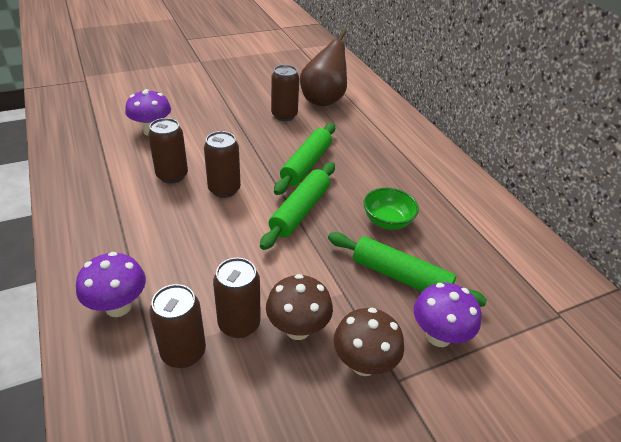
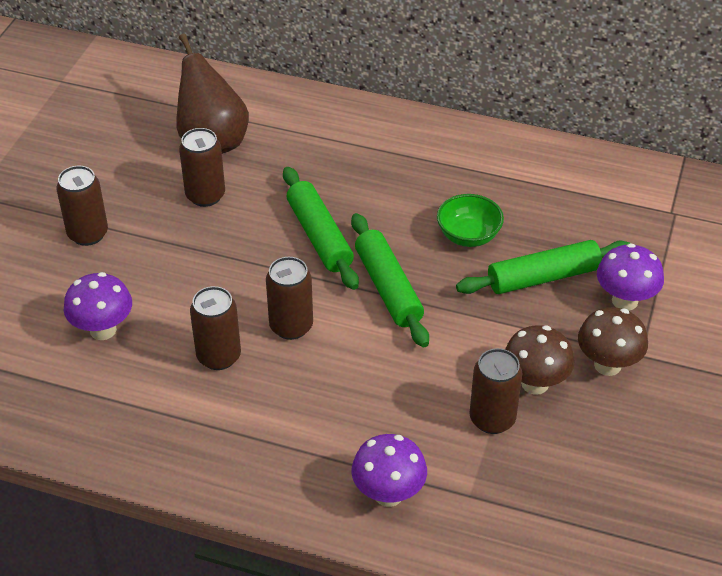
camera: 45 degrees left, 5 degrees up
brown can [149,284,206,368] -> brown can moved to [57,166,108,246]

